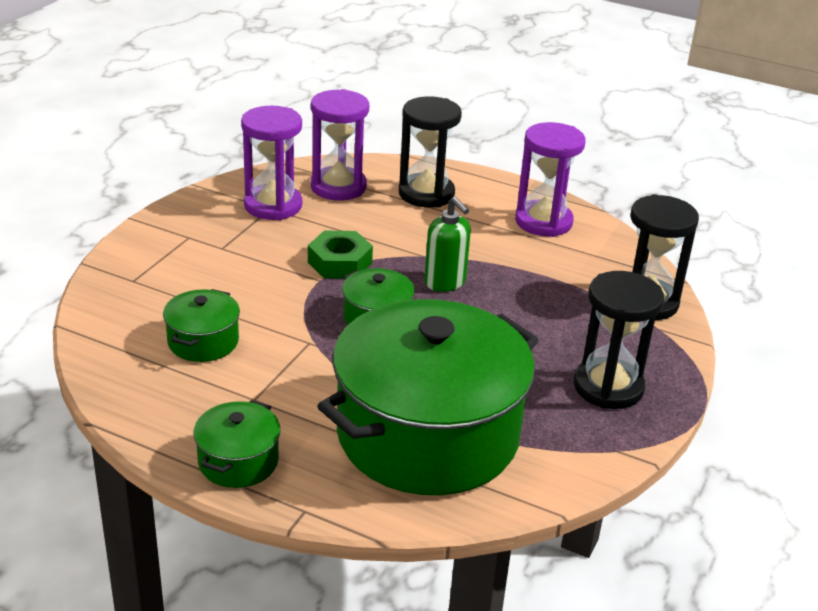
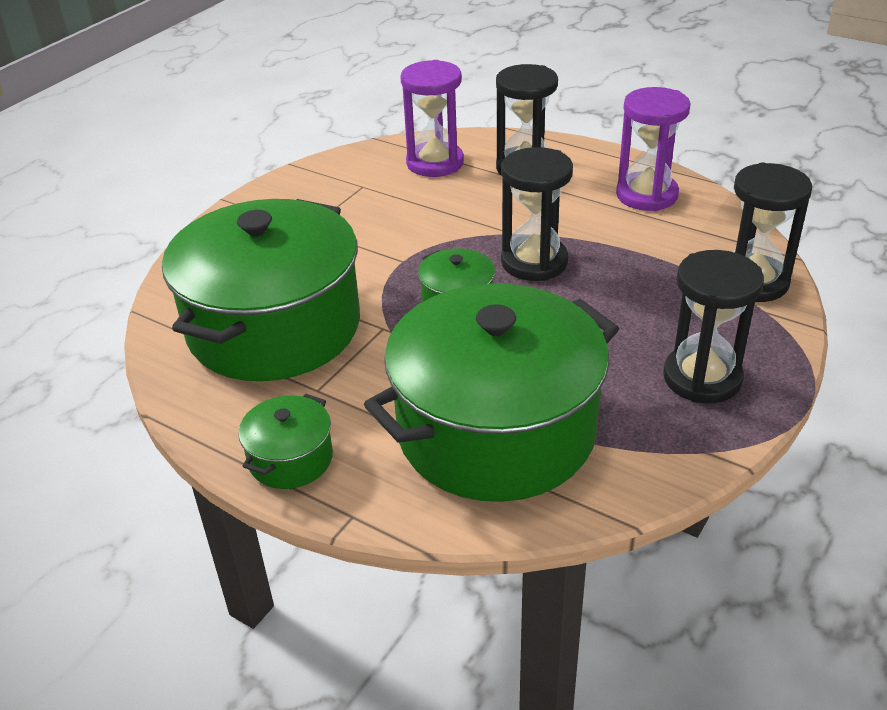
camera: 10 degrees right, 5 degrees up
green pot [163,289,240,362] -> green pot [162,199,360,381], size x2.38
purple hourglass [241,106,302,220] -> none
green nut [308,231,373,279] -> none
green soap dispenser [424,197,471,292] -> black hourglass [501,147,573,281]

